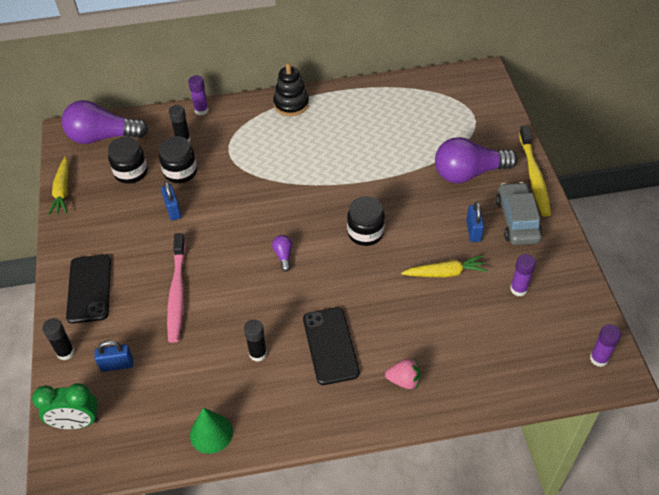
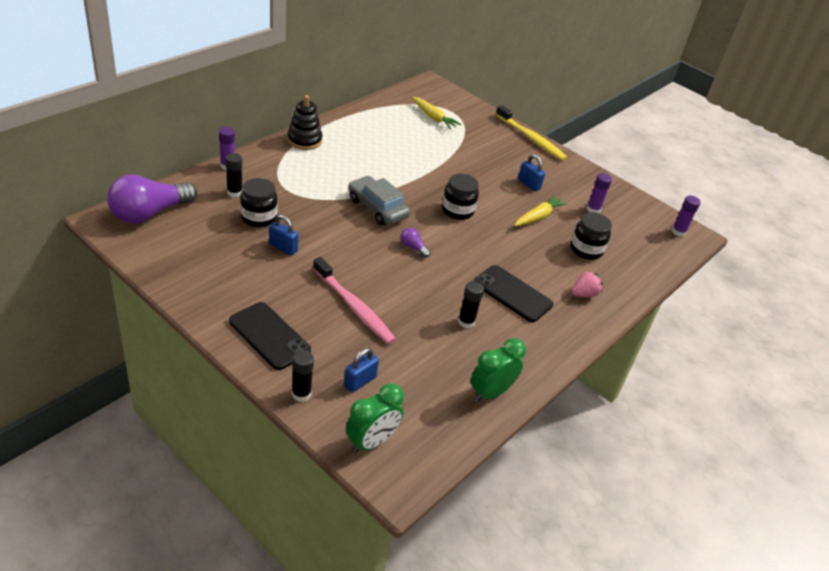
camera: 45 degrees left, 10 degrees down
yellow carrot [48,156,69,216] -> yellow carrot moved to [412,97,462,130]
black jar [108,137,148,184] -> black jar moved to [571,212,612,260]
green cone [190,408,233,454] -> green clock [471,338,526,402]
purple light bulb [435,137,518,183] -> none
grey car [496,182,542,245] -> grey car moved to [348,176,410,225]

